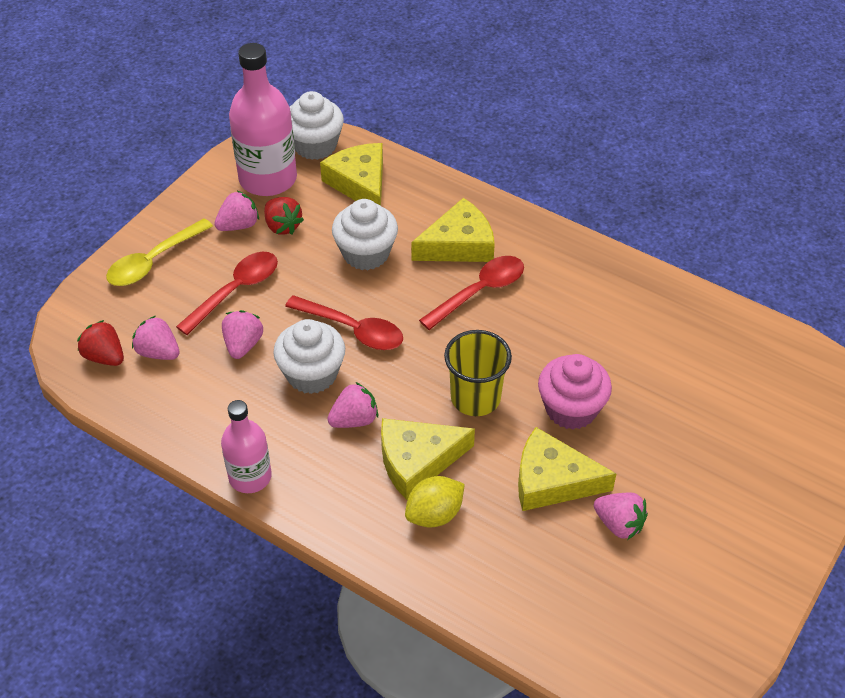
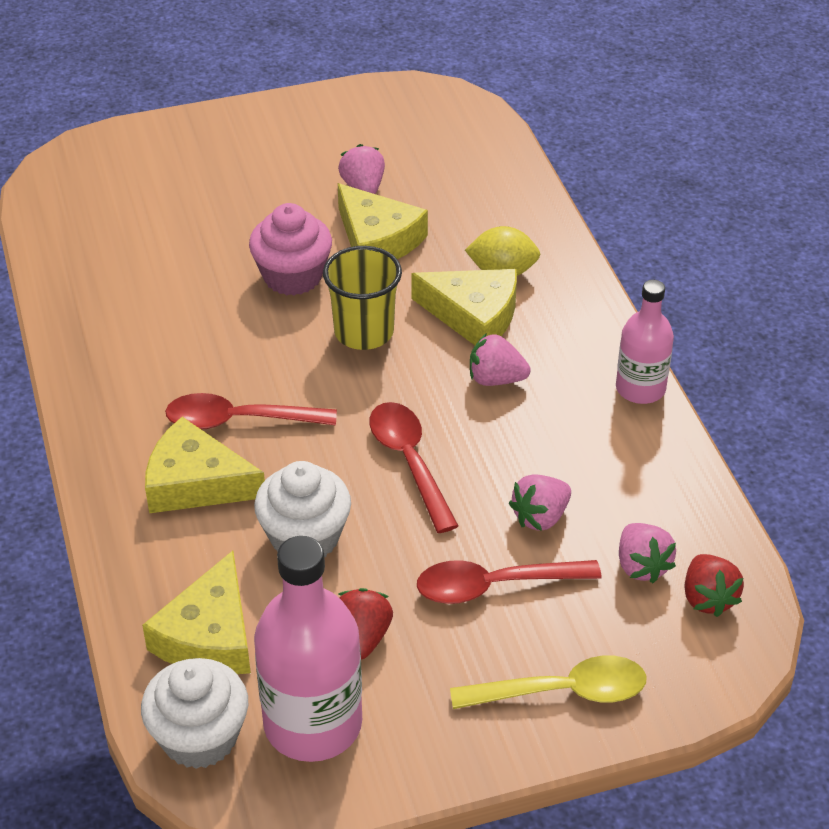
camera: 140 degrees left, 5 degrees down
pink strawberry [214,191,259,231] -> none
white cupcake [273,319,345,394] -> none

